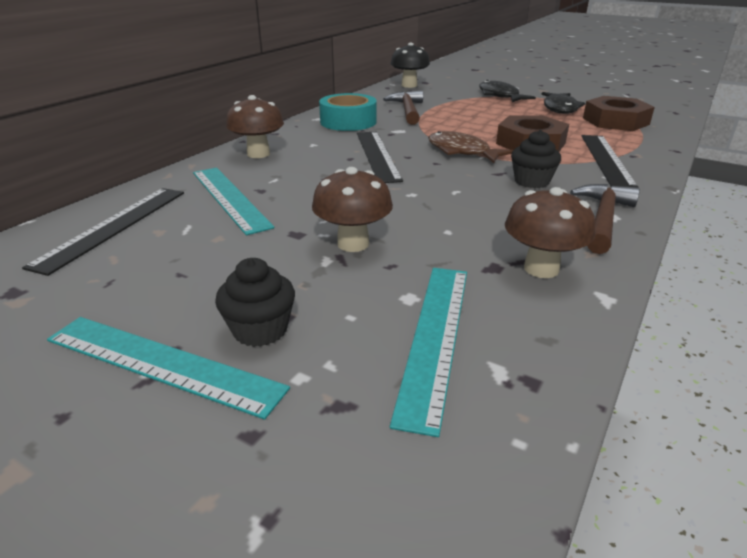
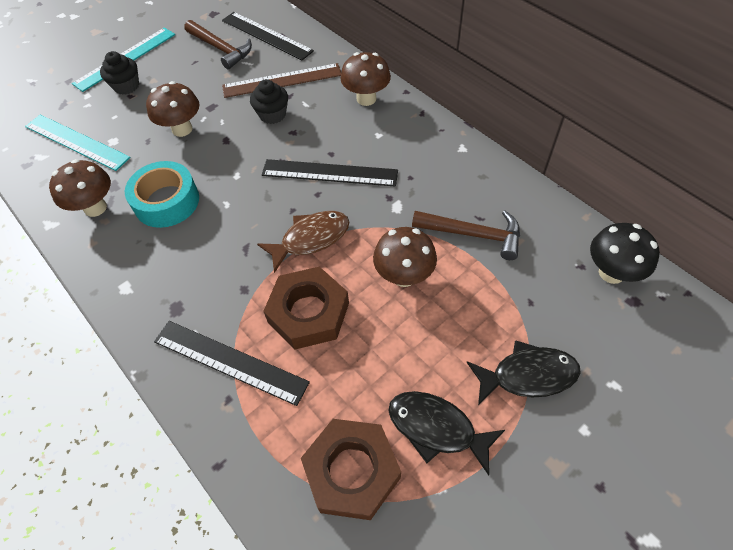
camera: 110 degrees right, 25 degrees up
turquoise ruler [193,168,274,235] -> brown ruler [222,63,341,98]
turquoise tape [319,93,377,131] -> turquoise tape moved to [125,161,199,228]
black cupcake [511,130,561,188] -> black cupcake moved to [250,79,288,124]
brown hammer [570,184,640,254] -> brown hammer moved to [184,20,252,69]
none -> brown mushroom [373,227,437,287]

